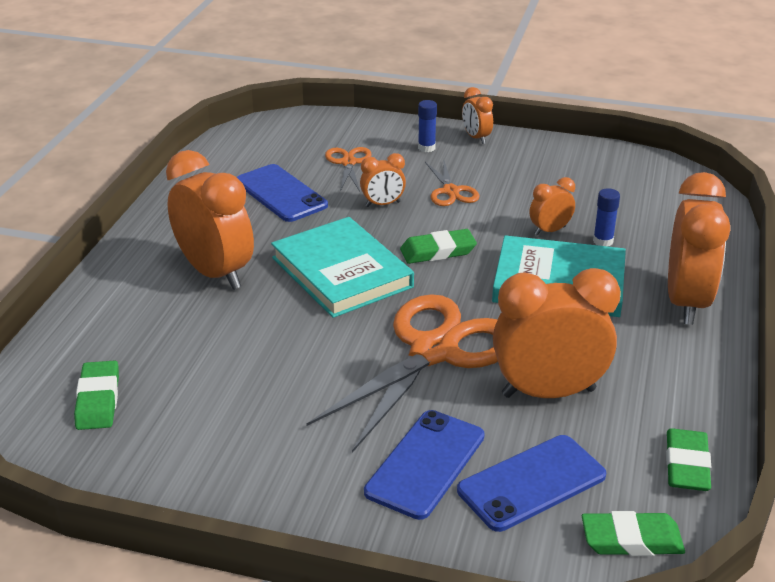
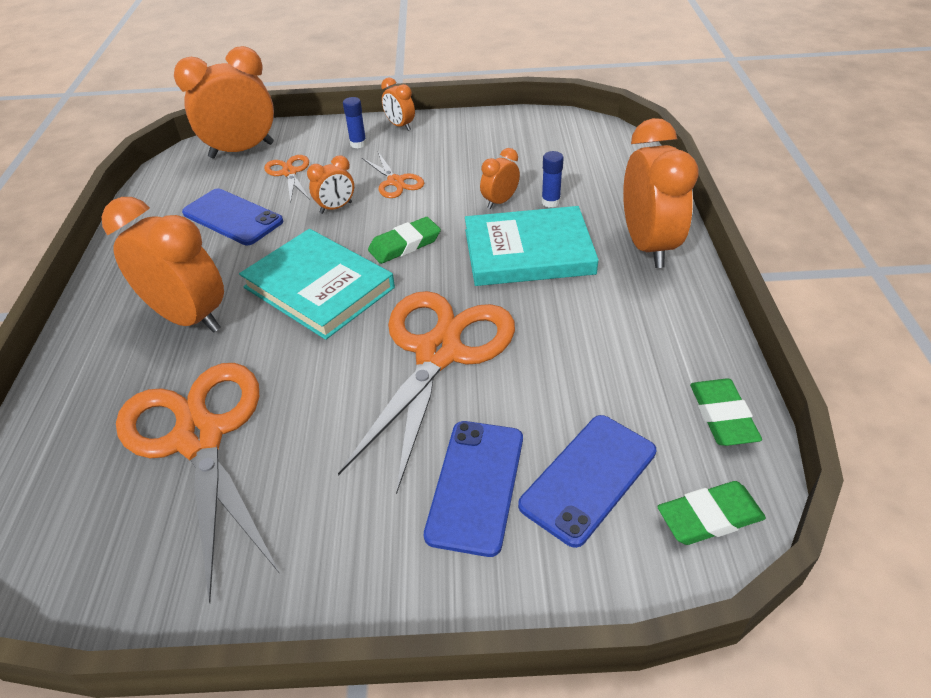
camera: 15 degrees left, 10 degrees up
green eraser [74,361,119,430] -> none
orange clock [493,268,621,398] -> orange clock moved to [174,46,274,158]
none -> orange scissors [116,363,280,603]

